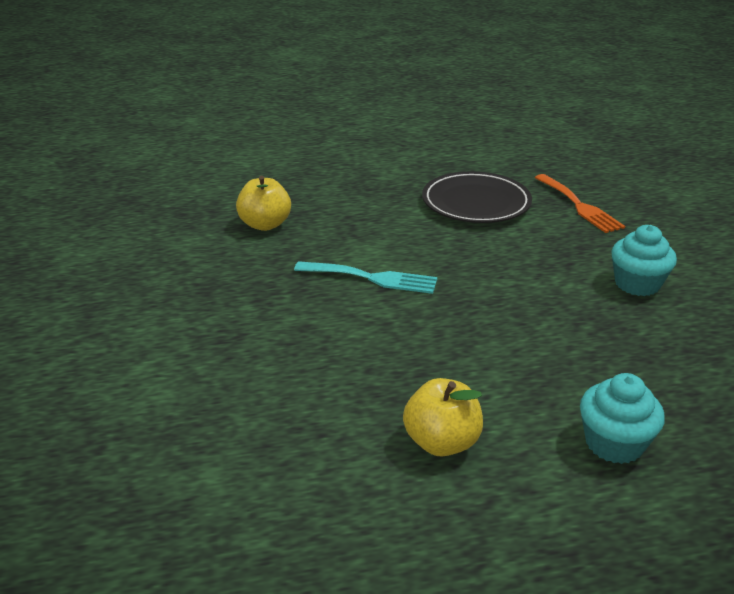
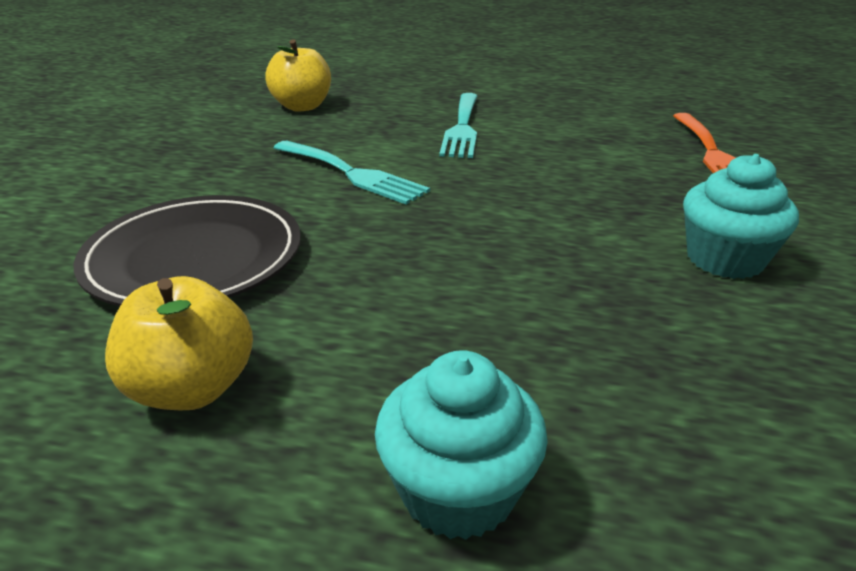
camera: 25 degrees right, 0 degrees up
black plate [422,171,532,223] -> black plate moved to [74,195,301,306]
none -> turquoise fork [439,93,478,158]

